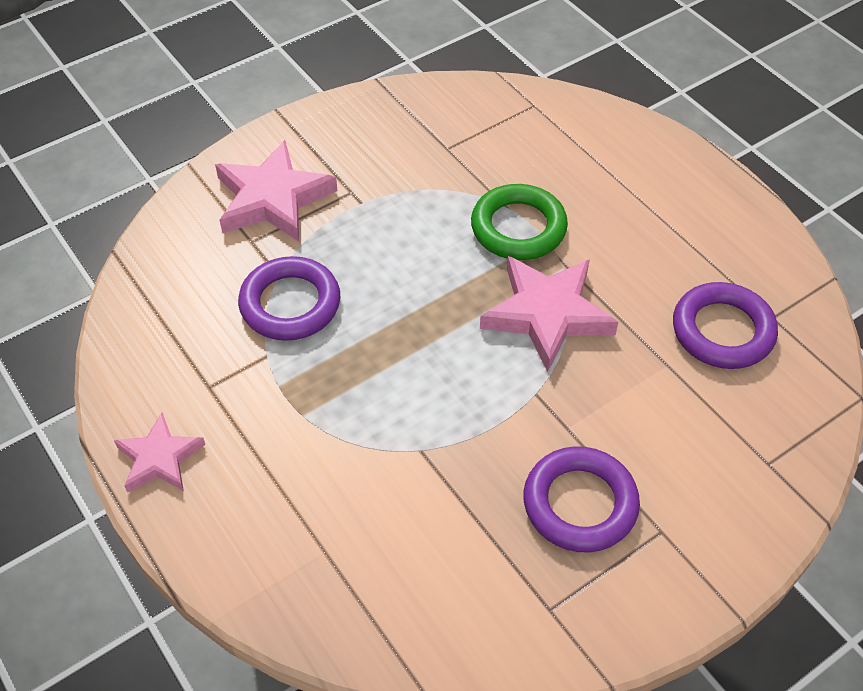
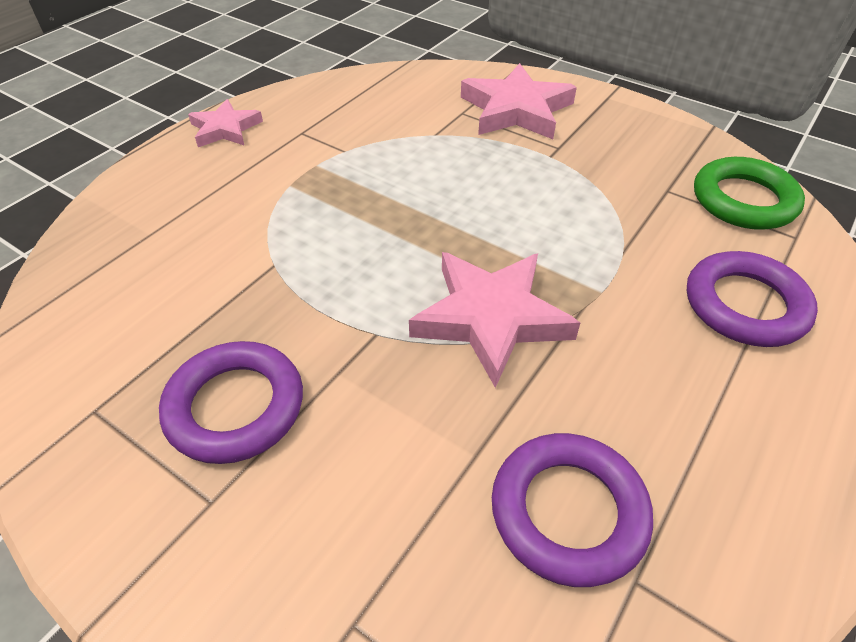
camera: 70 degrees right, 5 degrees down
purple ring [238,256,340,341] -> purple ring moved to [687,251,818,347]
green ring [471,184,568,260] -> green ring moved to [694,157,805,230]

